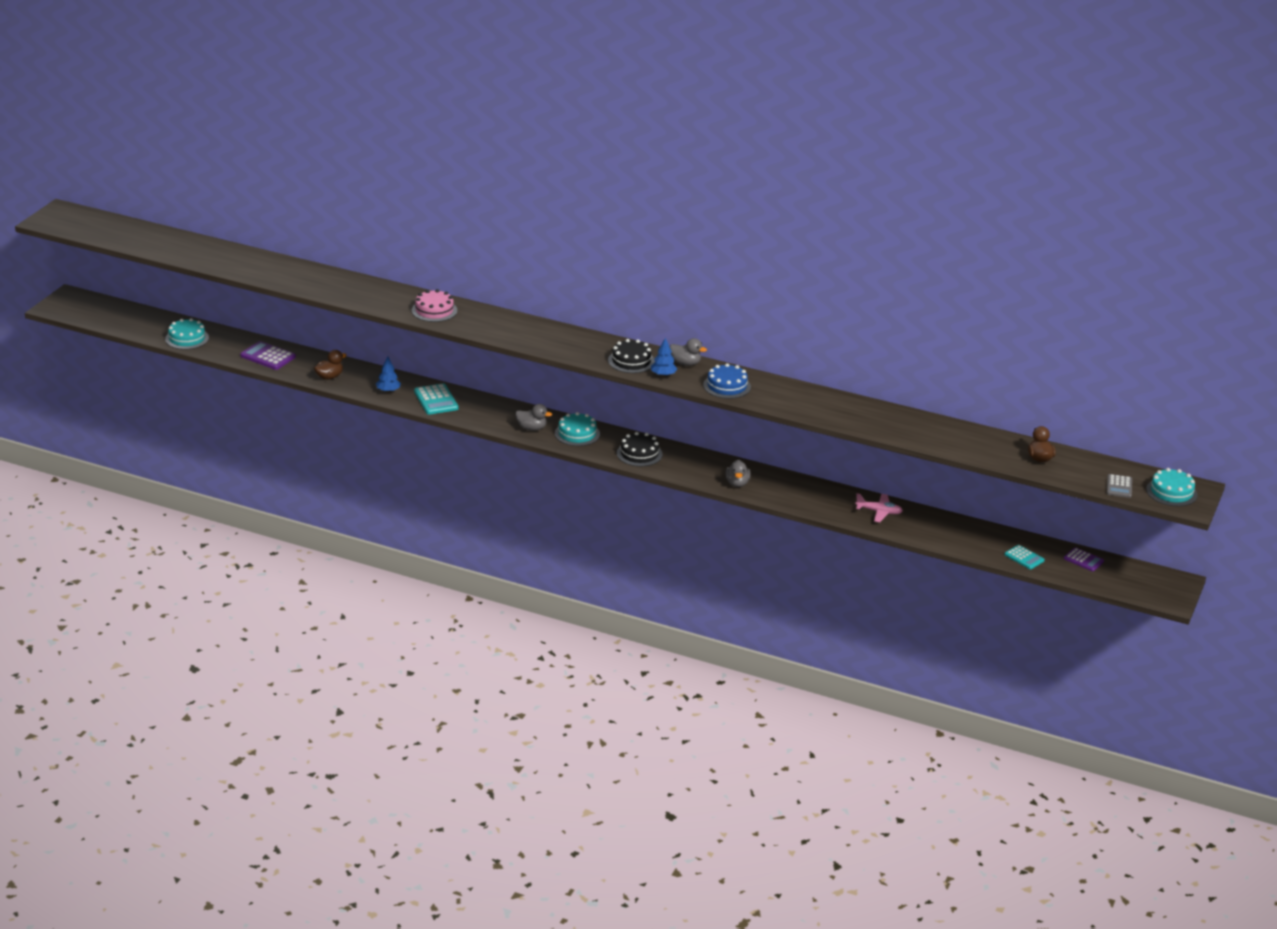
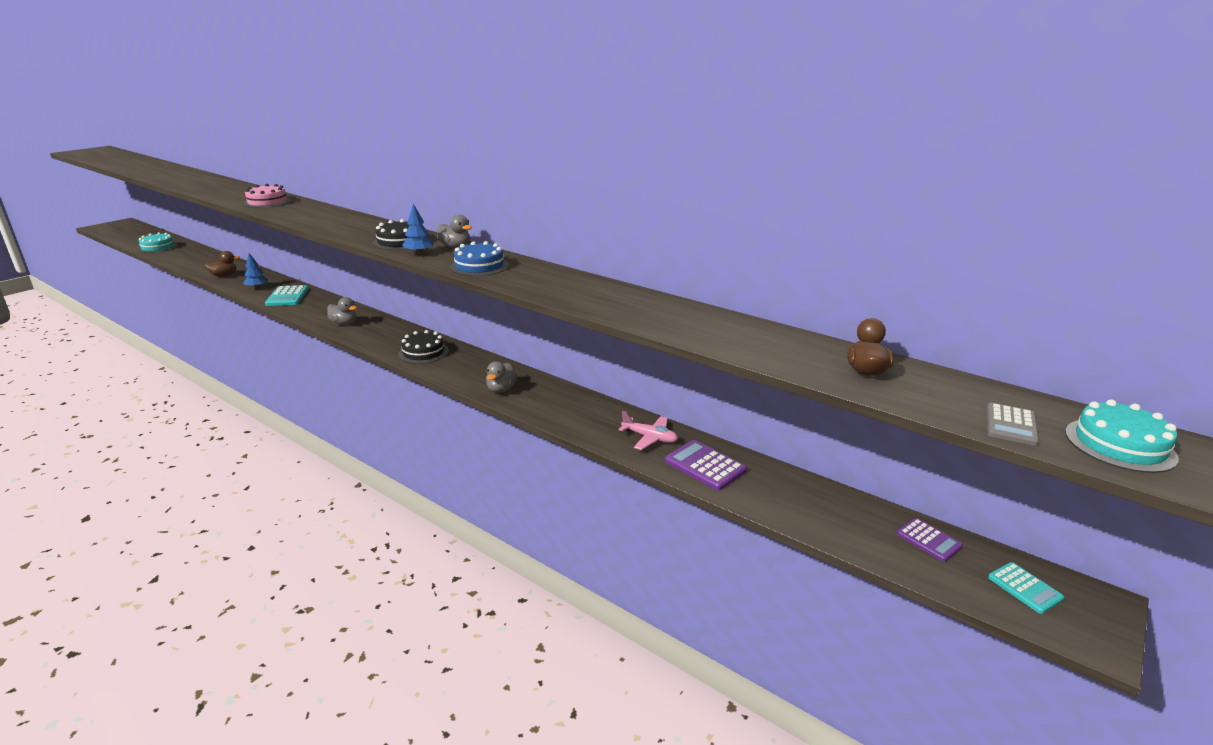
camera: 15 degrees right, 5 degrees down
purple calculator [240,341,296,370] -> purple calculator moved to [665,440,747,491]
turquoise cake [555,412,600,446] -> none
turquoise calculator [1004,545,1045,569] -> turquoise calculator moved to [988,562,1065,614]

